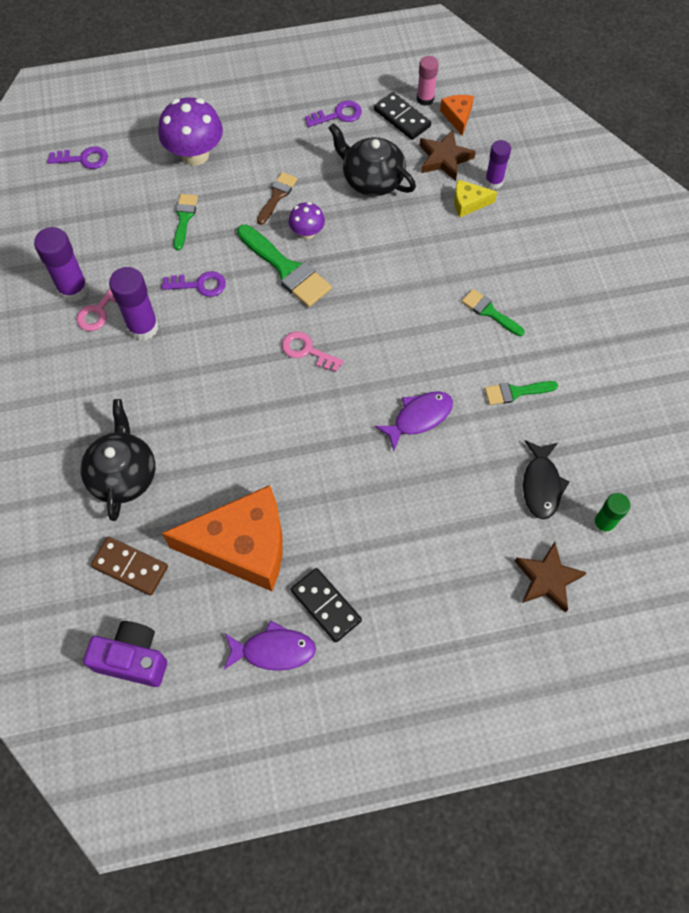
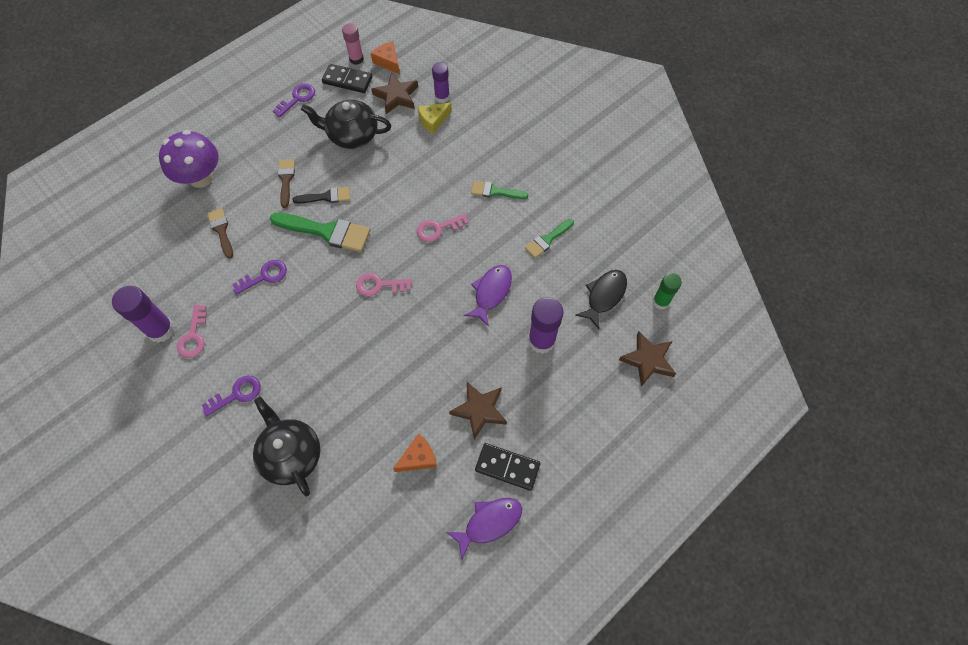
camera: 30 degrees left, 0 degrees up
purple key [48,146,108,169] -> purple key moved to [202,375,261,416]
purple camera [83,621,167,687] -> none
brown domino [91,537,168,596] -> none
purple glue stick [109,267,158,341] -> purple glue stick moved to [528,297,563,354]
orange cheese [162,485,283,591] -> orange cheese [393,434,437,472], size x0.43
green brush [174,194,198,250] -> brown brush [207,208,233,259]
purple mushroom [289,202,325,239] -> black brush [292,187,350,203]
black fish [523,440,569,519] -> black fish turned 120 degrees counterclockwise [575,270,627,329]
none -> pink key [417,213,469,242]
none -> brown star [449,382,507,440]

